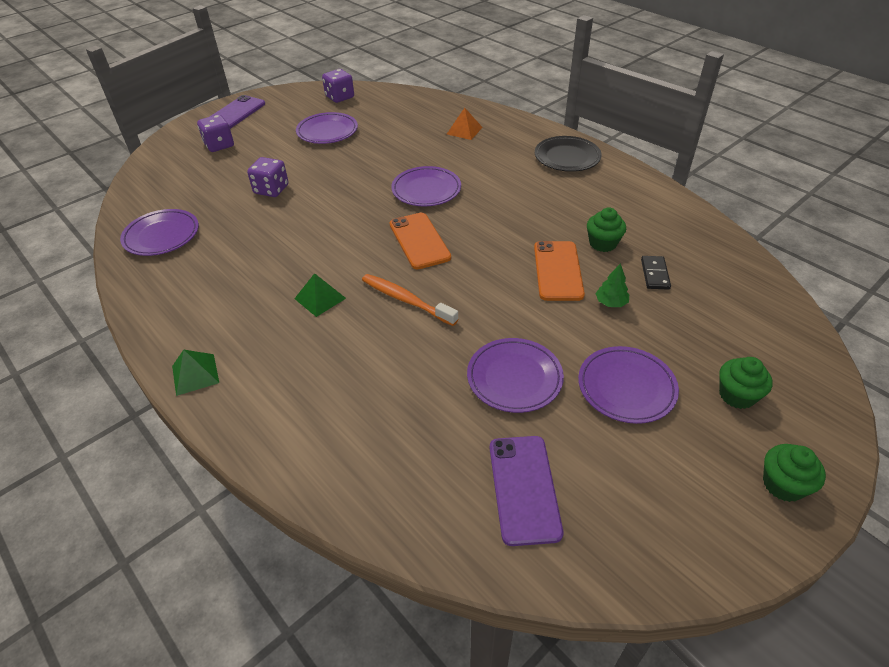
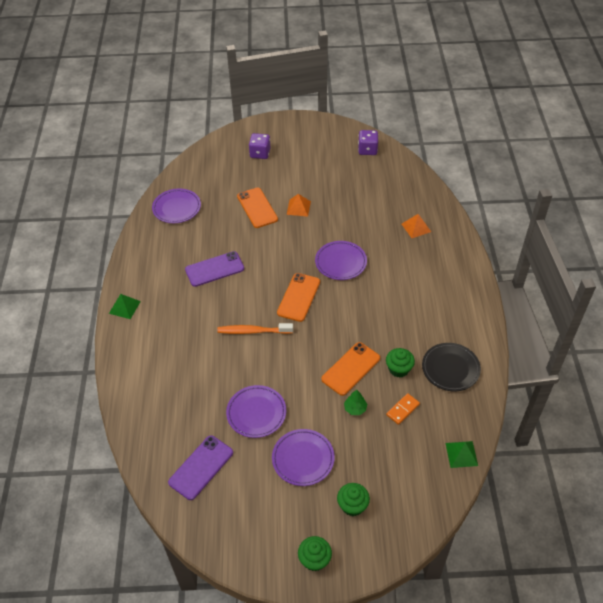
camera: 40 degrees right, 5 degrees up
purple phone [210,95,265,129] -> purple phone moved to [185,251,244,287]
purple dice [247,157,289,197] -> orange phone [237,188,278,228]
green pyramid [294,273,346,317] -> green pyramid moved to [445,441,478,468]
purple plate [296,112,358,144] -> none
orange toothbrush [362,274,458,326] -> orange toothbrush turned 75 degrees counterclockwise [217,323,293,334]
black plate [535,136,602,172] -> black plate moved to [422,343,481,391]
black domino [641,256,671,290] -> orange domino [386,393,420,425]
none -> orange pyramid [287,194,311,217]

